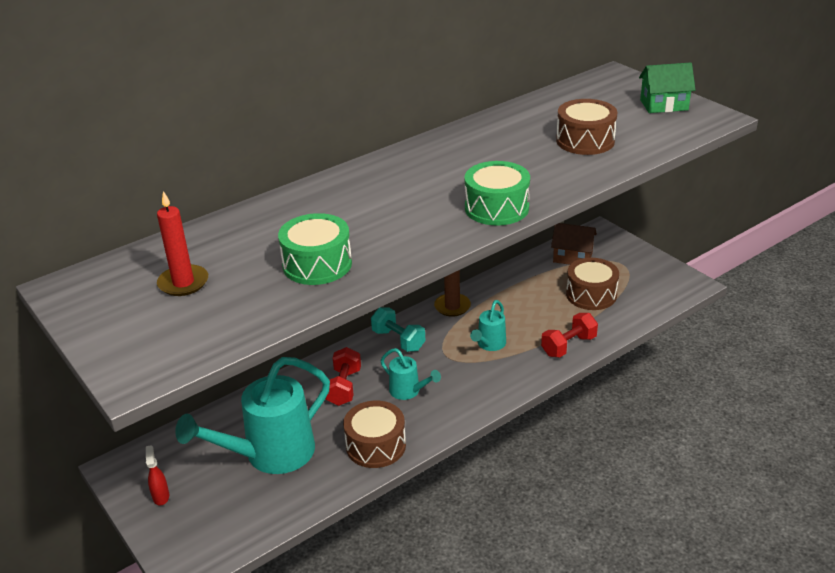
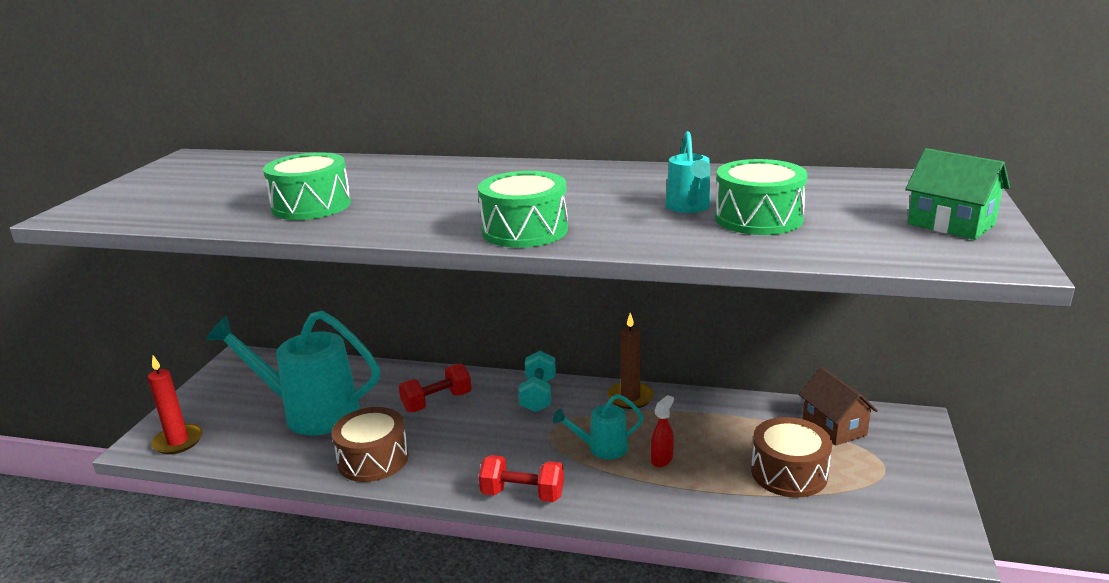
camera: 50 degrees right, 10 degrees down
red spray bottle [146,445,169,506] -> red spray bottle moved to [651,395,674,467]
red candle [157,191,208,296] -> red candle moved to [148,355,203,454]
turquoise watering can [380,348,441,400] -> turquoise watering can moved to [666,131,711,213]
red dumbbell [541,313,598,357] -> red dumbbell moved to [479,455,564,502]
brown drum [556,99,617,155] -> green drum [715,159,808,235]

